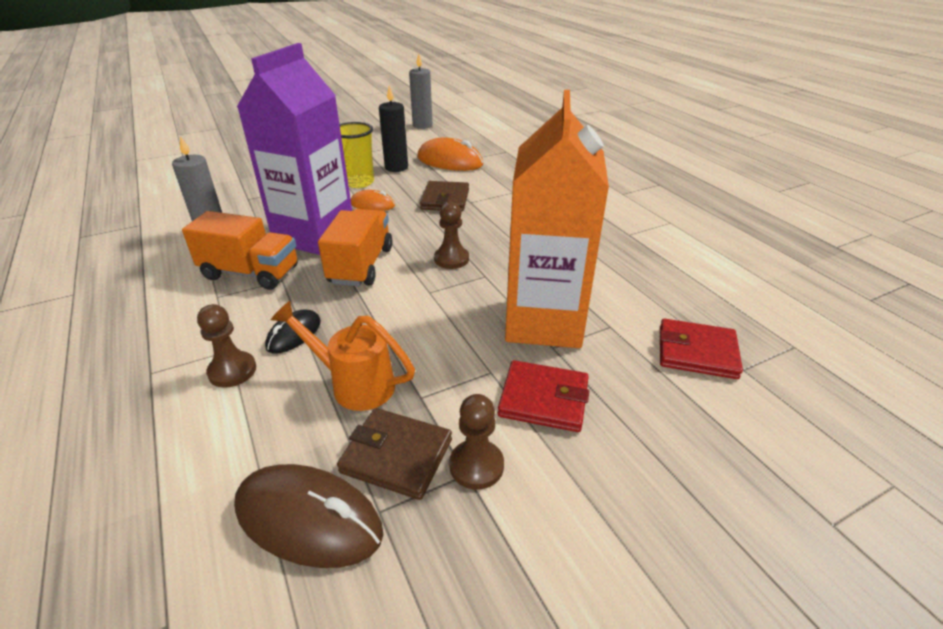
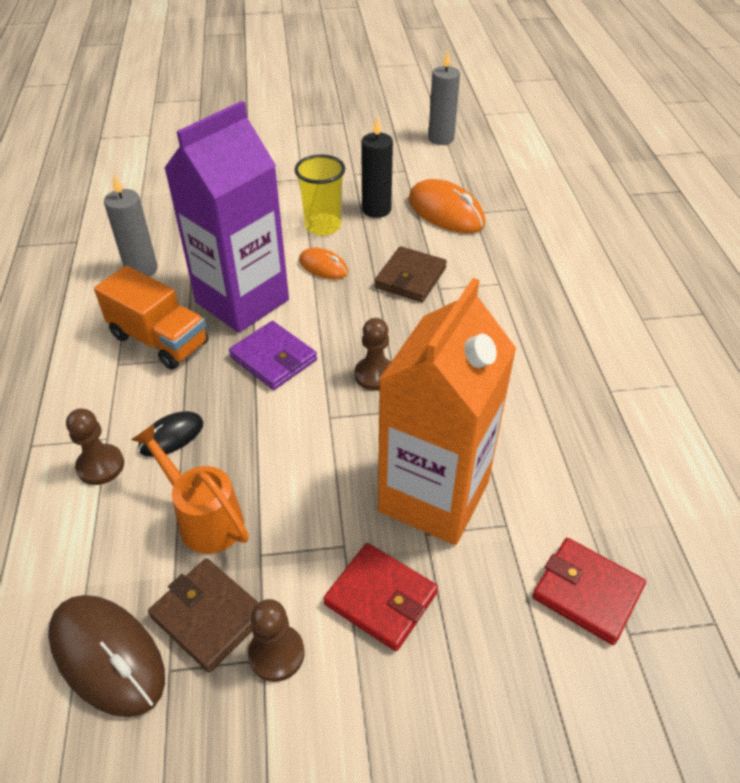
camera: 20 degrees right, 10 degrees up
orange truck [318,209,393,286] -> purple wallet [229,321,317,390]

